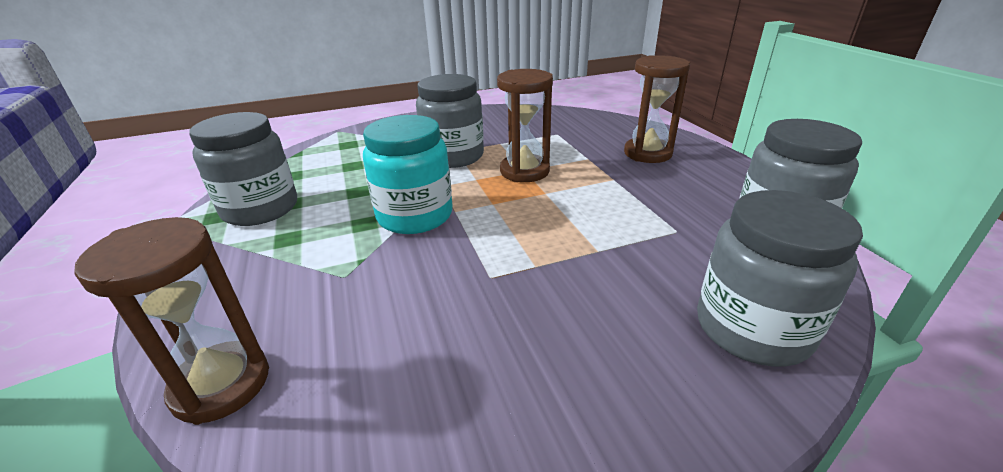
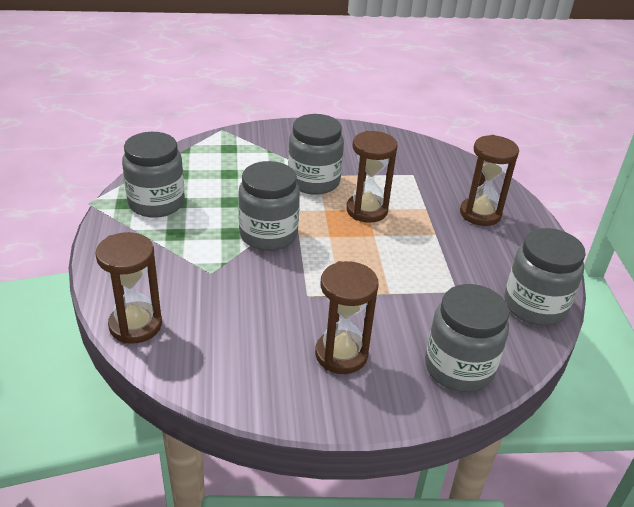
camera: 10 degrees right, 5 degrees up
turquoise jar [363,115,452,234] -> grey jar [238,161,300,251]
none -> brown hourglass [315,261,379,374]

